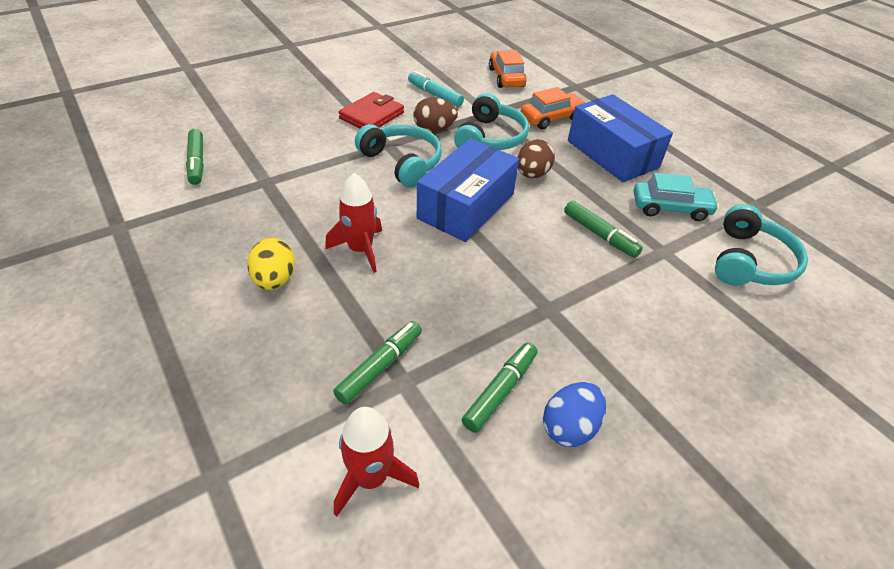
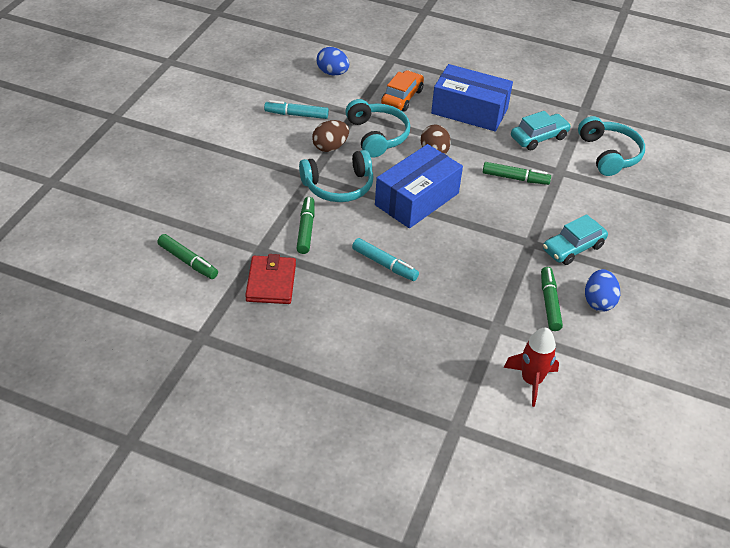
camera: 35 degrees left, 0 degrees up
yellow egg [247,238,295,290] -> none
red rocket [325,173,382,273] -> turquoise marker [352,238,419,281]
green marker [333,321,422,405] -> green marker moved to [296,197,315,254]
red wallet [338,92,404,129] -> red wallet moved to [245,254,296,304]
turquoise headphones [355,124,442,188] -> turquoise headphones turned 150 degrees clockwise [299,150,373,202]
blue box [417,138,519,242] -> blue box turned 45 degrees clockwise [375,144,463,228]
orange car [489,50,526,88] -> blue egg [316,47,349,75]
none -> turquoise car [543,214,608,265]

